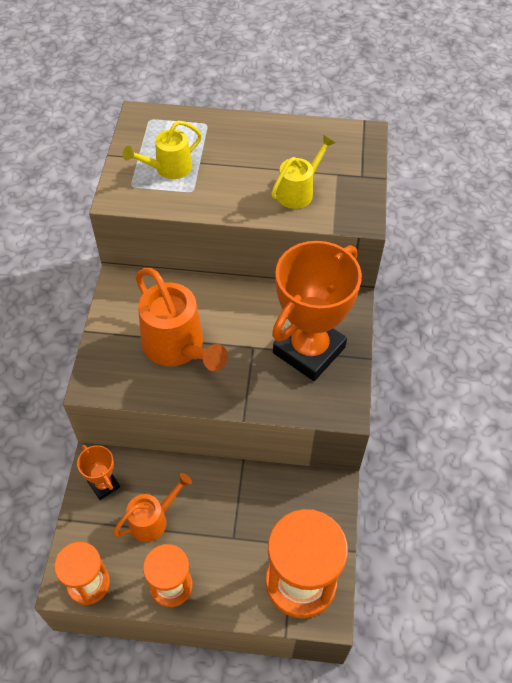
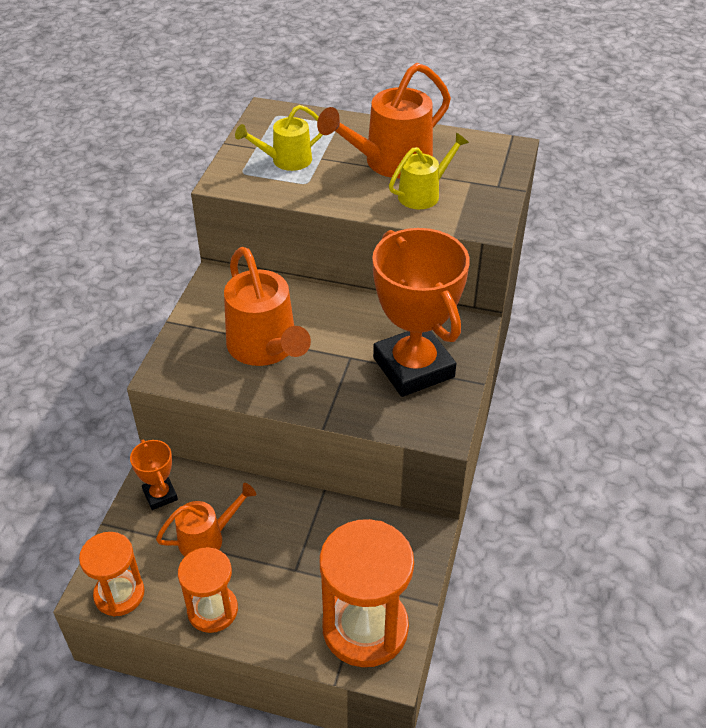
camera: 10 degrees right, 10 degrees down
orange trophy [272,241,362,381] -> orange trophy turned 75 degrees counterclockwise [372,228,470,397]
none -> orange watering can [317,63,451,178]

